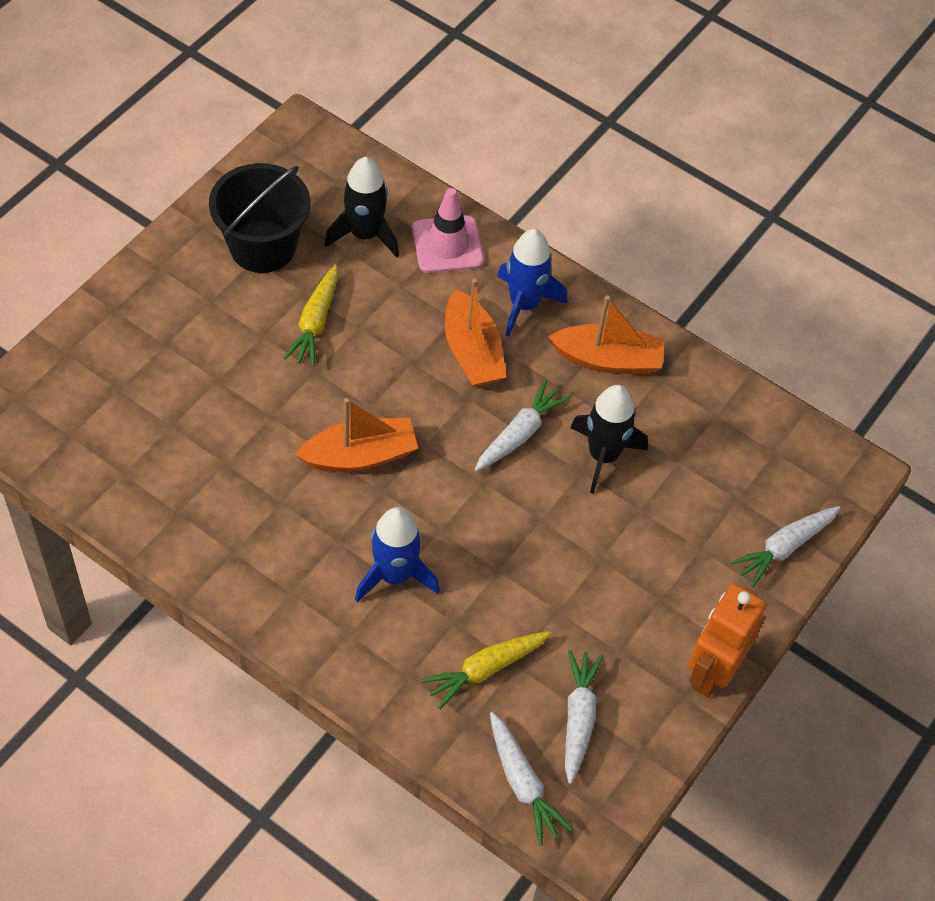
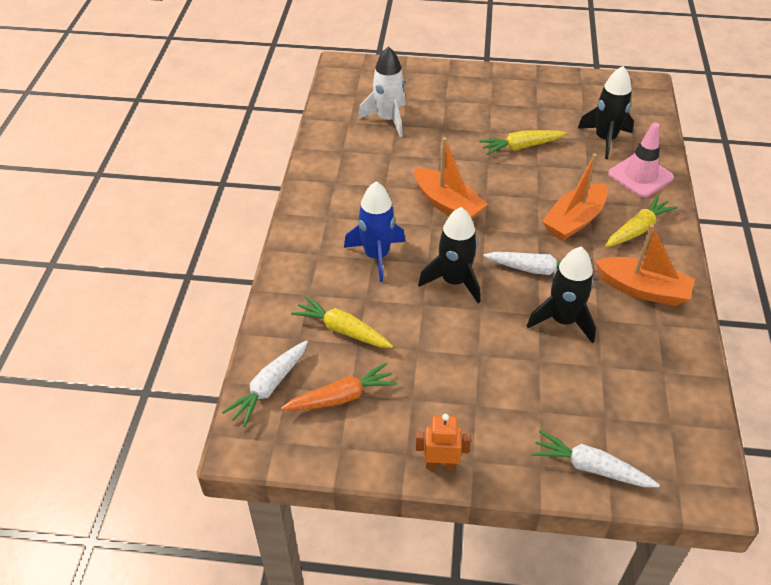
camera: 65 degrees right, 10 degrees down
black bucket [209,163,311,273] -> none
blue rocket [497,229,567,337] -> yellow carrot [605,195,678,247]
orange boat [548,295,665,374] -> orange boat turned 45 degrees counterclockwise [595,224,695,306]
white carrot [565,650,604,784] -> orange carrot [281,362,397,411]
orange robot [688,584,766,697] -> orange robot [416,414,471,471], size x0.59
none -> white rocket [358,46,406,137]
none -> black rocket [418,207,480,304]

